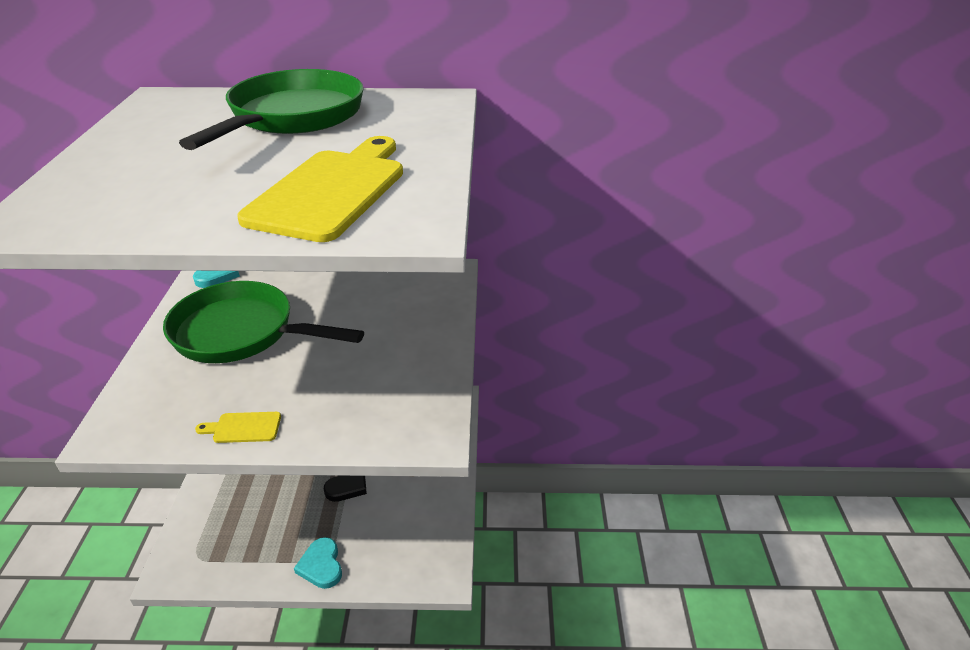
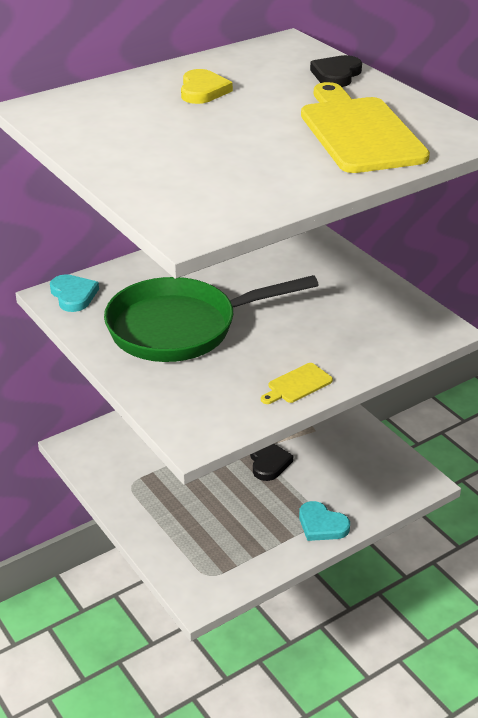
camera: 35 degrees left, 0 degrees up
green pan [179,69,364,150] -> yellow heart [181,69,233,104]
none -> black heart [310,55,362,87]

